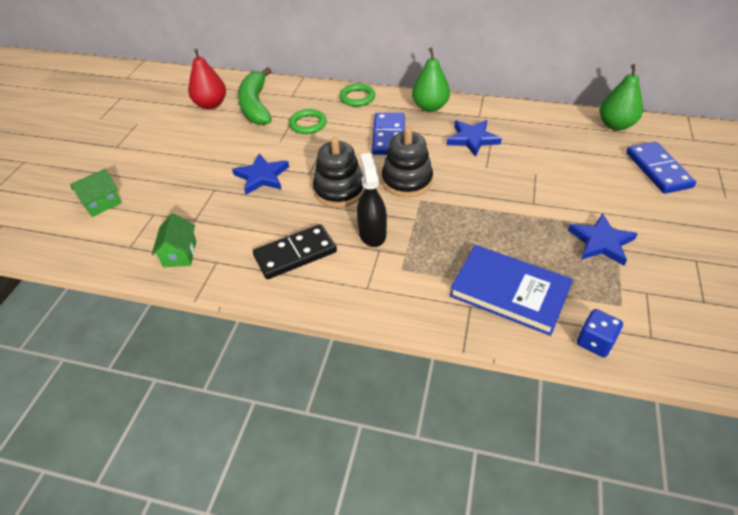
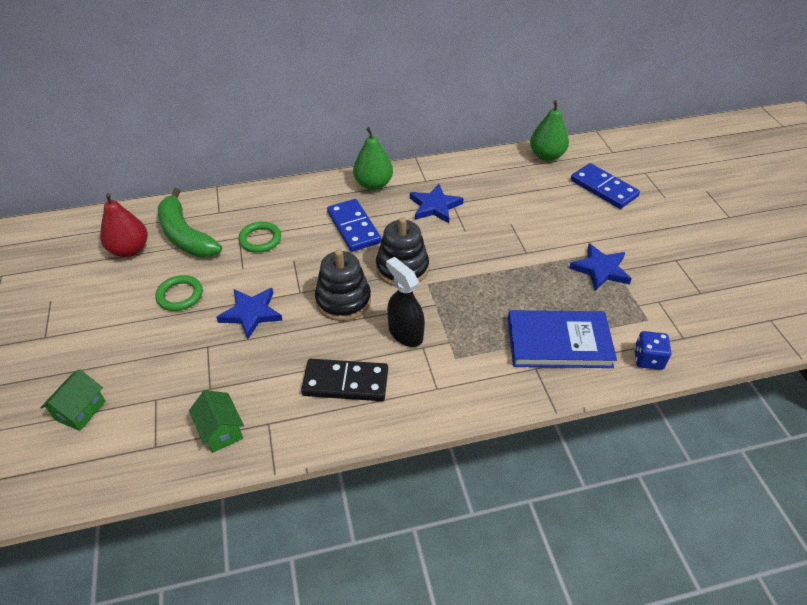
camera: 30 degrees left, 0 degrees up
black domino [253,224,337,279] -> black domino turned 60 degrees clockwise [301,359,388,401]
green ring [340,84,375,107] -> green ring moved to [155,275,203,311]

